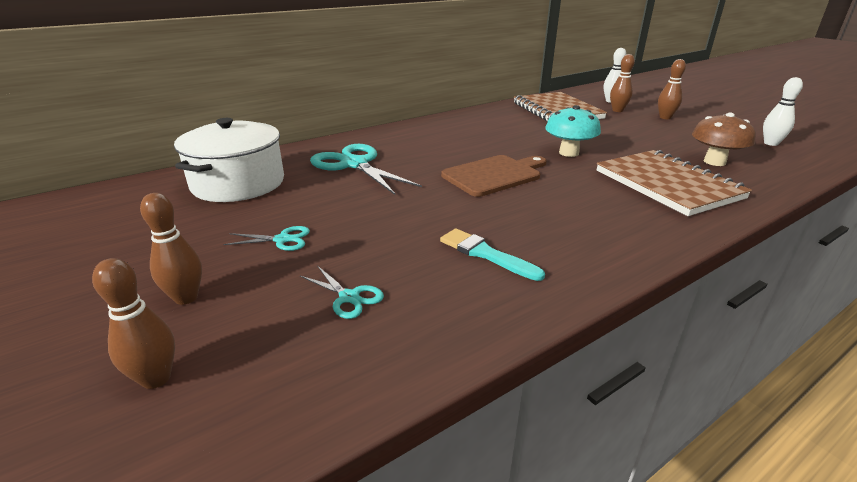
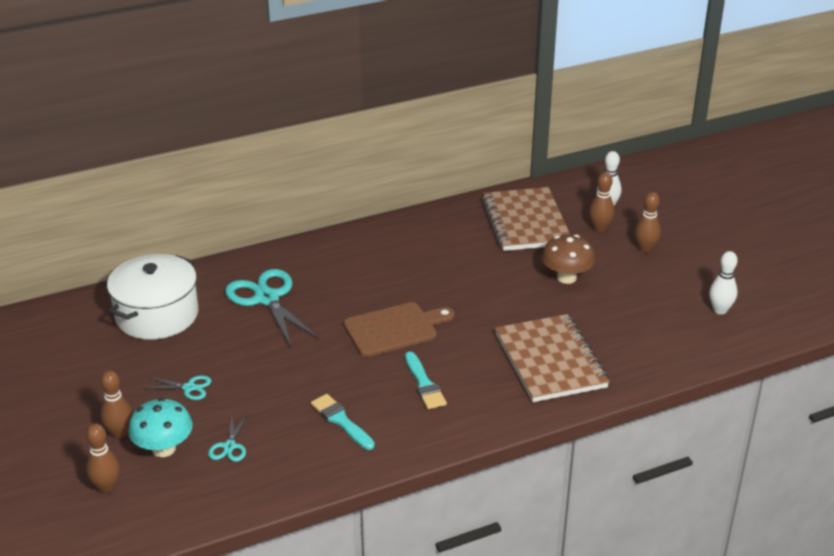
camera: 10 degrees right, 5 degrees up
turquoise scissors [300,265,384,319] -> turquoise scissors turned 45 degrees clockwise [208,415,247,462]
turquoise mushroom [545,105,601,157] -> turquoise mushroom moved to [128,398,193,457]
brown mushroom [692,112,756,166] -> brown mushroom moved to [541,235,595,284]
none -> turquoise brush [405,352,447,409]

